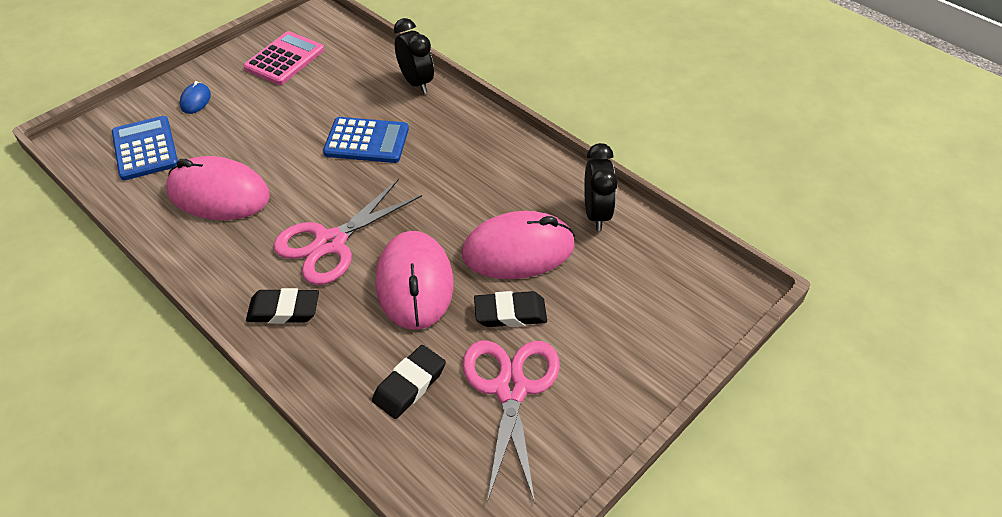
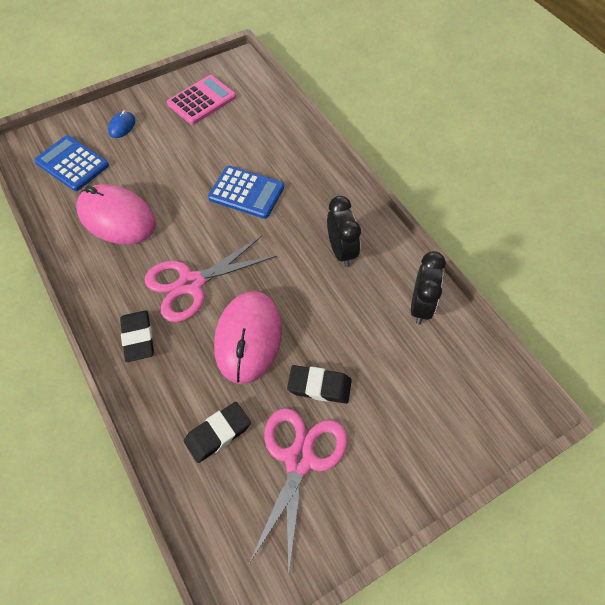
camera: 15 degrees right, 10 degrees up
blue calculator [112,116,178,180] -> blue calculator turned 45 degrees counterclockwise [34,135,109,191]
black eraser [246,288,319,324] -> black eraser turned 60 degrees clockwise [120,310,154,362]
black clock [394,18,434,94] -> black clock moved to [327,196,361,267]
pink mouse [462,211,575,279] -> none

